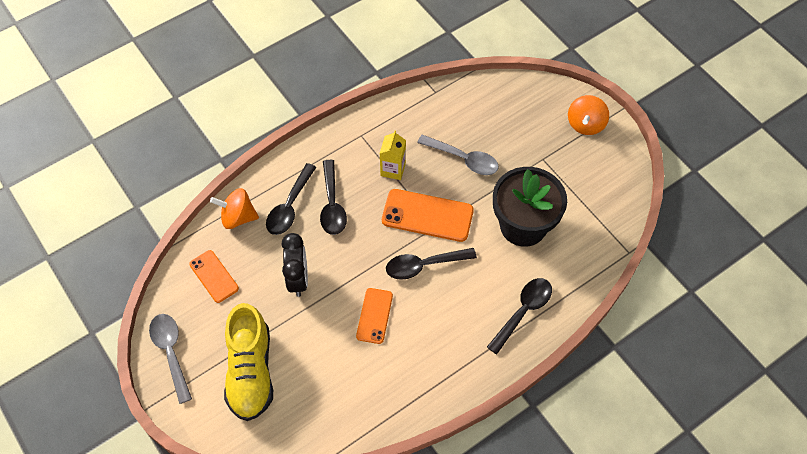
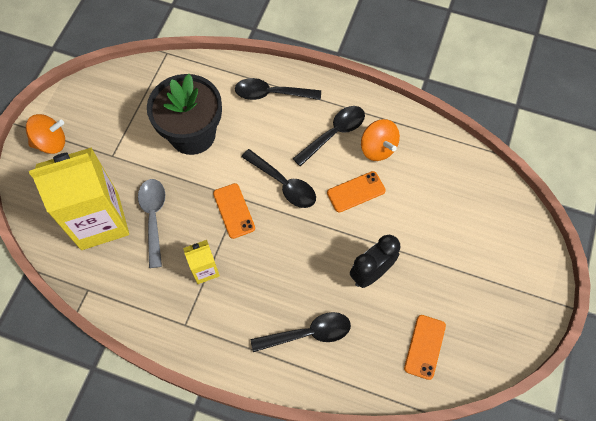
camera: 125 degrees left, 5 degrees up
grey spoon [149,314,192,404] -> none
orange spinning top [210,188,259,229] -> orange spinning top moved to [361,119,400,161]
yellow shoe [224,303,273,421] -> none
black spoon [320,160,347,235] -> black spoon moved to [293,106,365,167]
orange phone [382,189,474,242] -> orange phone [213,183,255,239], size x0.62
none -> yellow carton [29,147,129,250]

